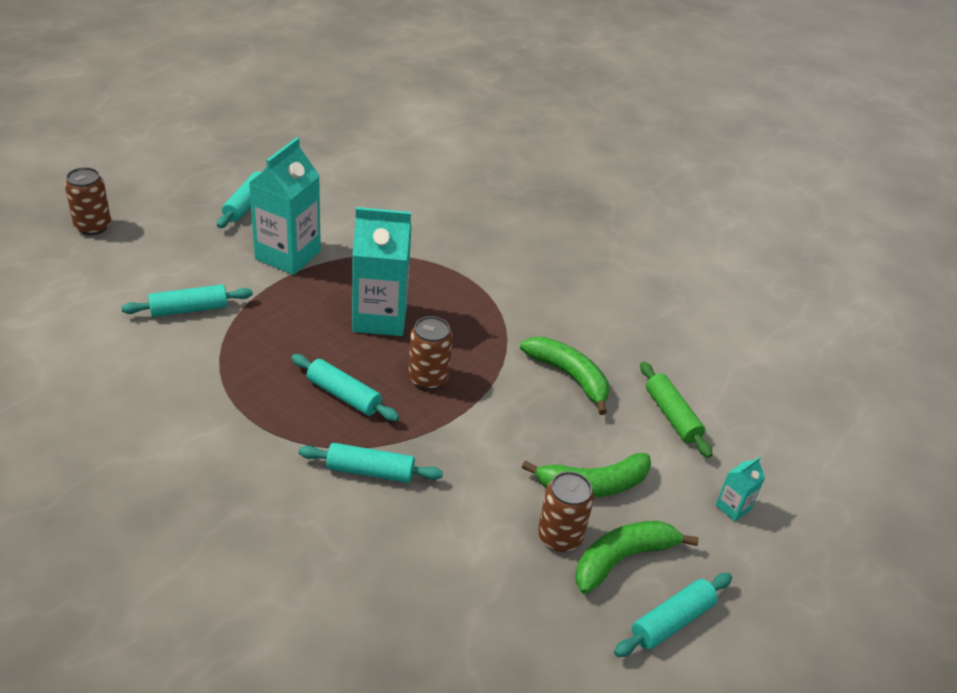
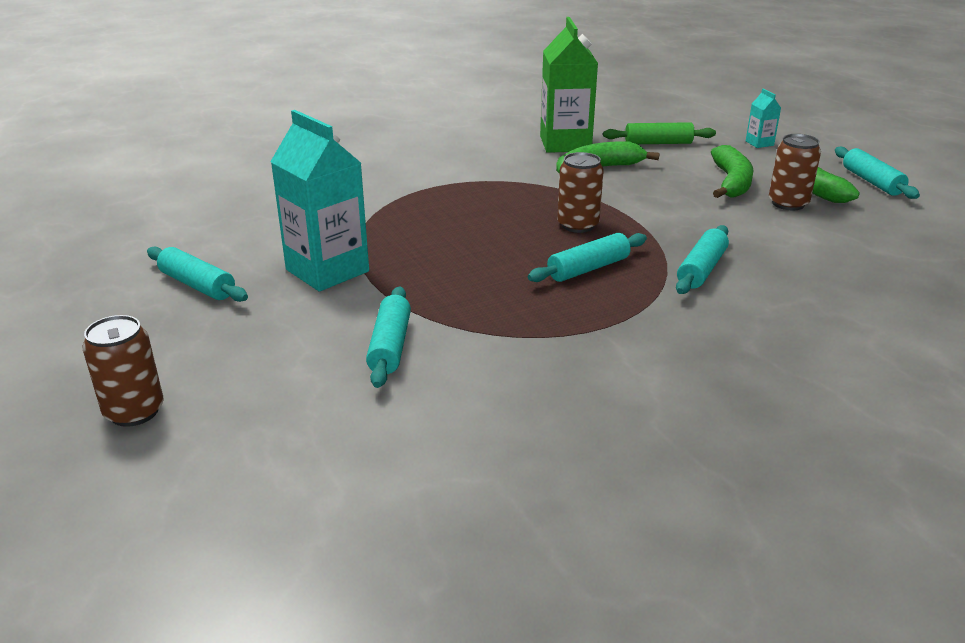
camera: 65 degrees left, 10 degrees down
turquoise carton [352,207,411,336] -> none
none -> green carton [540,17,598,153]

